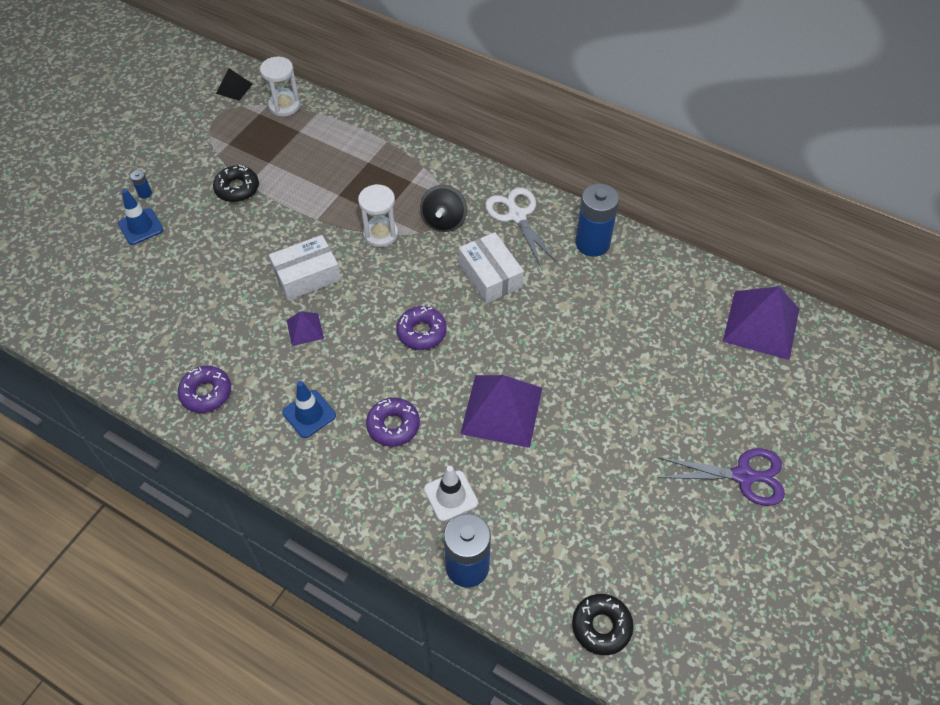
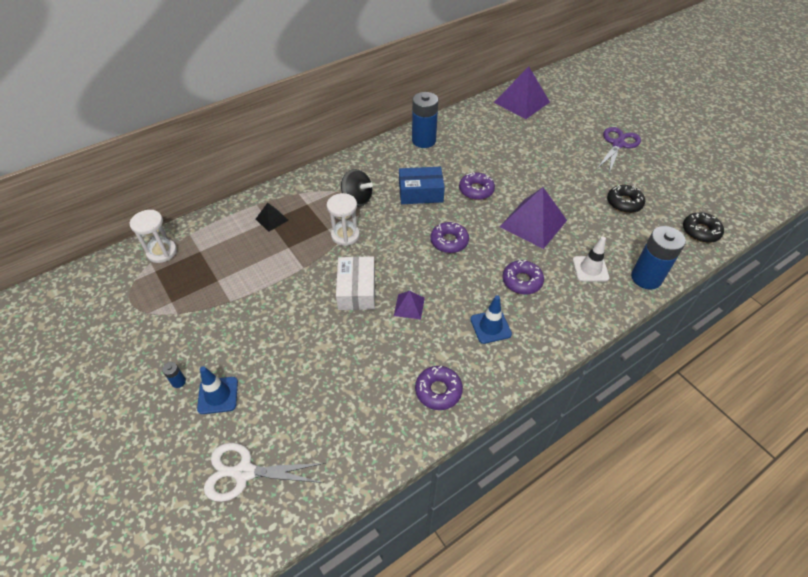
camera: 65 degrees left, 5 degrees down
black donut [213,165,259,202] -> black donut moved to [607,185,645,213]
black pyramid [216,68,252,101] -> black pyramid moved to [256,203,289,232]
white box [459,232,524,304] -> blue box [399,167,445,204]
white scissors [485,188,557,267] -> white scissors moved to [204,443,326,502]
none -> purple donut [459,172,495,200]

